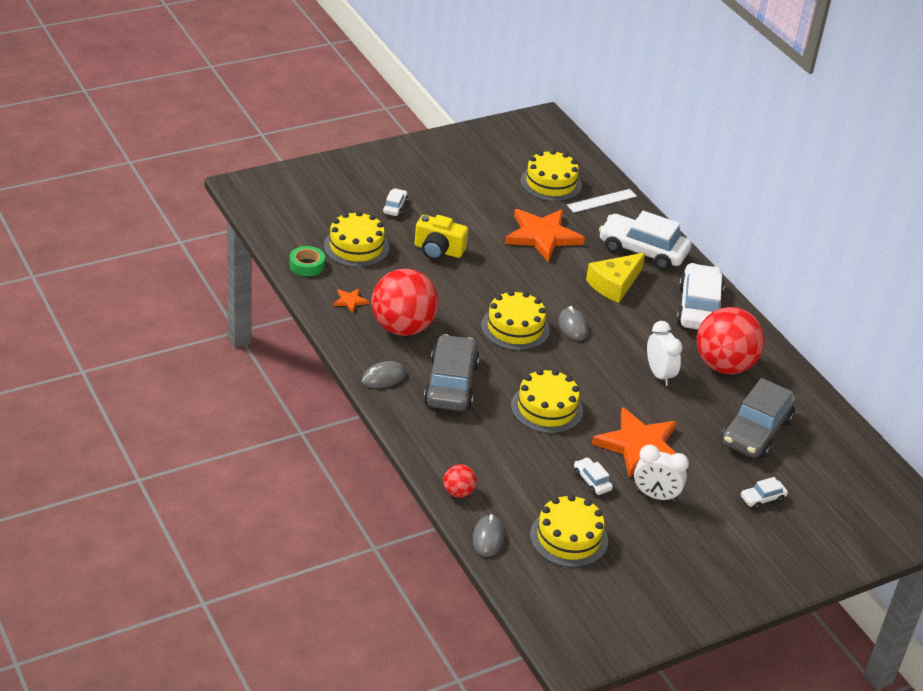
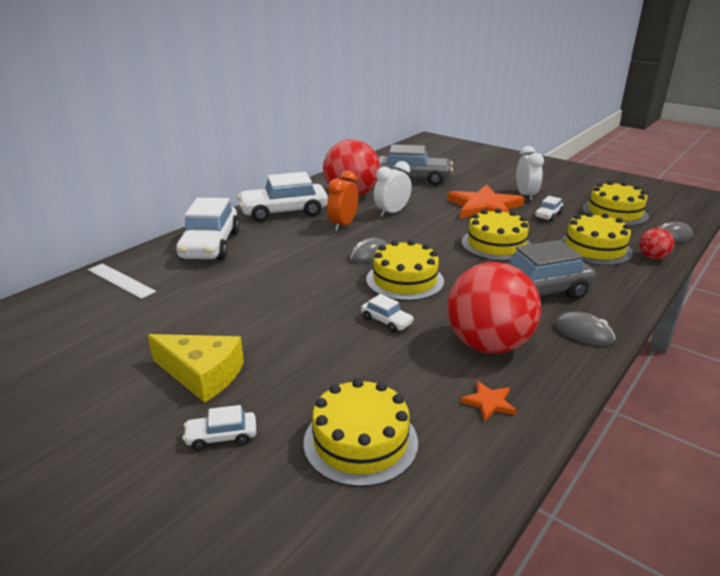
camera: 110 degrees left, 10 degrees down
green tape [290,246,325,276] -> none
yellow camera [415,215,468,260] -> none
orange star [505,209,585,262] -> none
yellow cake [520,150,582,201] -> yellow cake moved to [560,212,633,265]
yellow cheese [586,253,645,303] -> yellow cheese moved to [148,334,244,403]
white car [741,477,788,509] -> white car moved to [361,294,414,333]
none -> orange clock [327,171,358,231]

